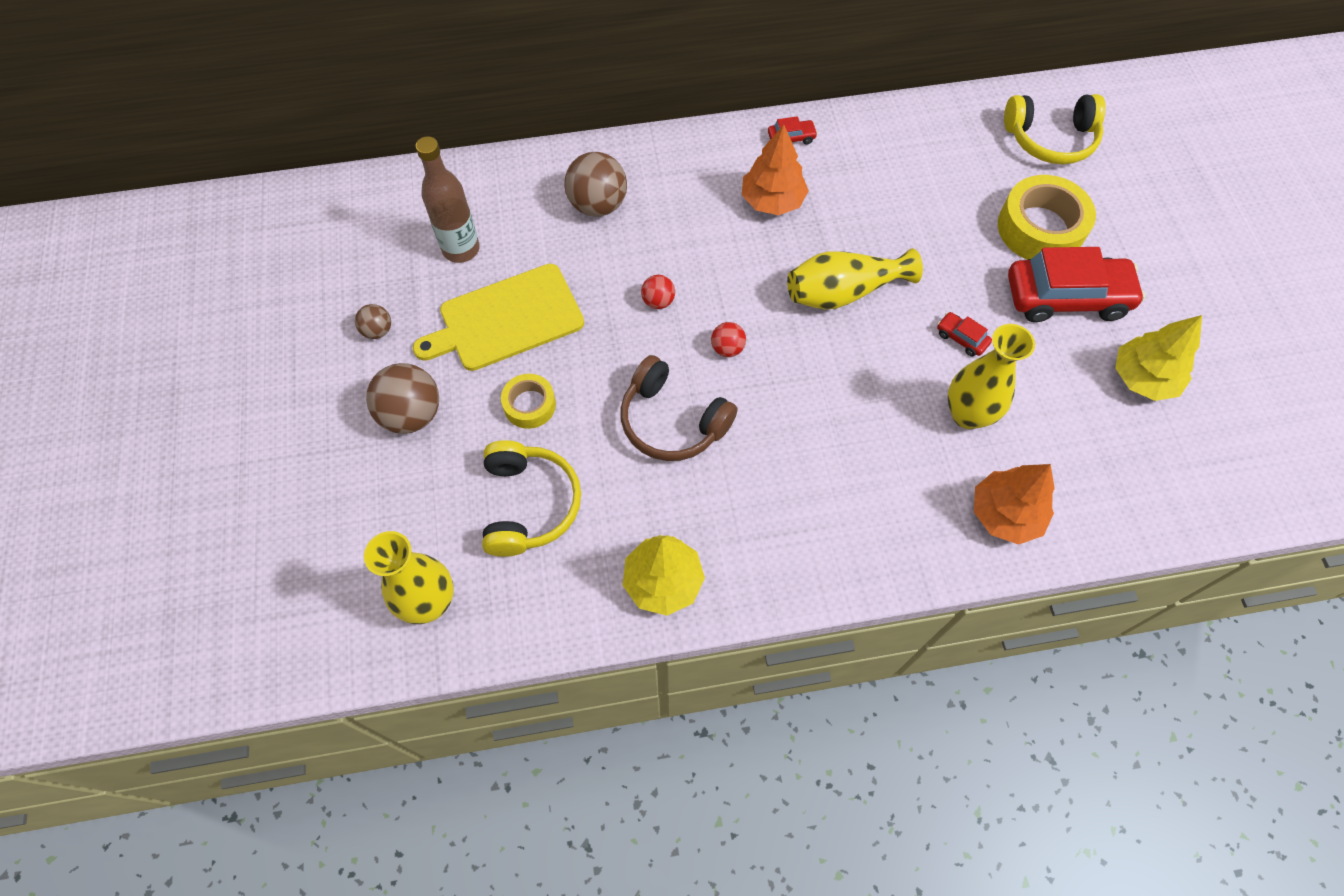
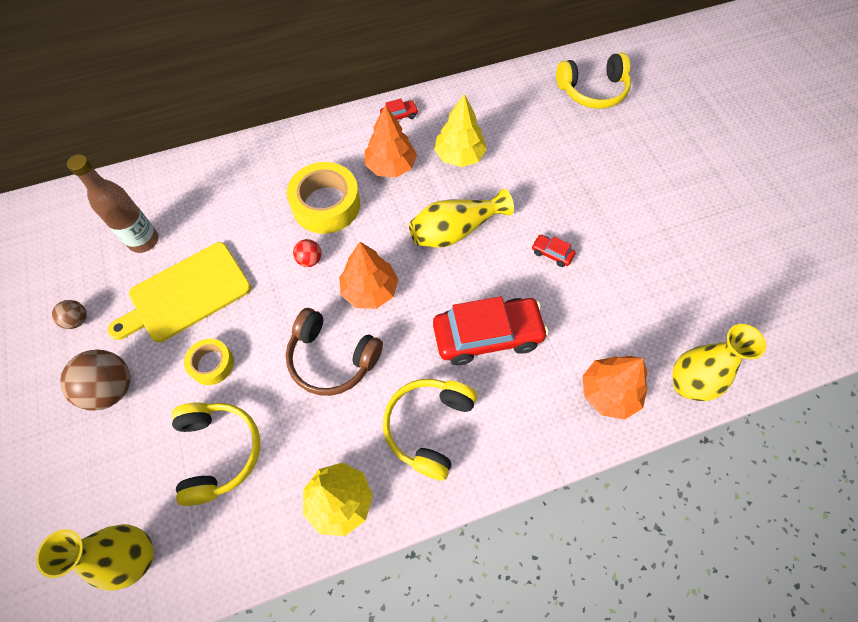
camera: 10 degrees left, 0 degrees up
brown ball [565,152,627,217] -> none
red ball [711,322,746,357] -> orange tree [339,242,398,309]
yellow vase [947,324,1035,429] -> yellow vase moved to [672,324,766,401]
yellow tape [998,175,1096,260] -> yellow tape moved to [287,162,360,234]
red car [1008,247,1146,322] -> red car moved to [433,296,549,365]
yellow tree [1115,315,1202,401] -> yellow tree moved to [434,94,487,167]
none -> yellow headphones [383,379,477,480]

